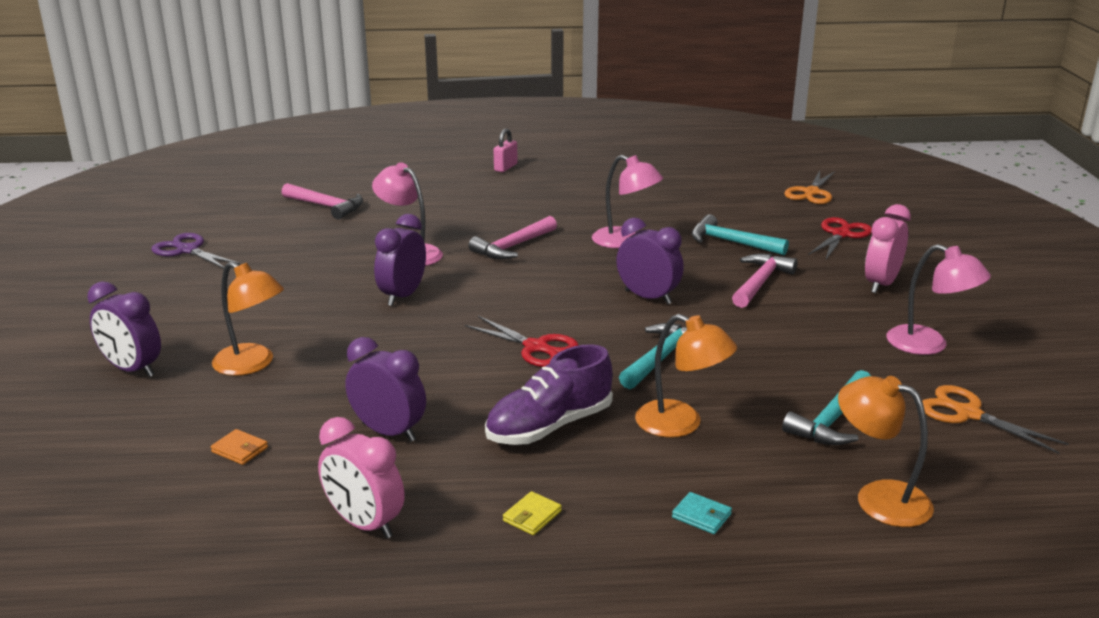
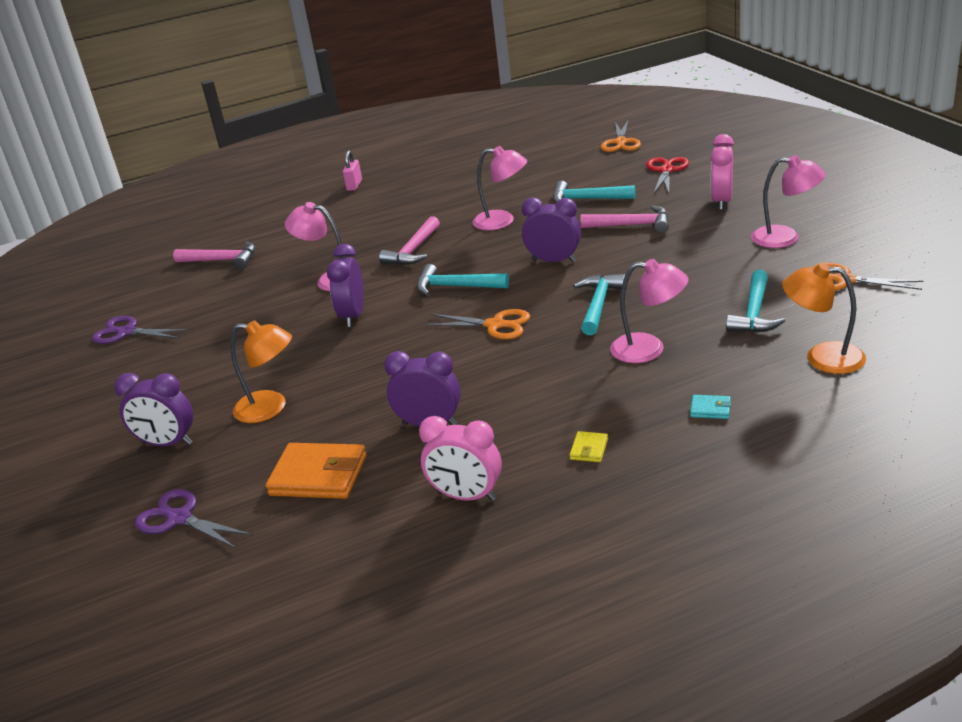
camera: 15 degrees left, 5 degrees up
orange wallet [211,429,268,465] -> orange wallet [266,443,366,499], size x2.19
red scissors [465,316,579,367] -> orange scissors [425,309,530,339]
purple shoe [485,344,613,445] -> none
orange lamp [635,314,737,438] -> pink lamp [610,259,689,363]
pink hammer [732,254,798,308] -> pink hammer turned 90 degrees clockwise [581,206,669,233]
none -> purple scissors [135,489,252,548]
none -> turquoise hammer [417,264,509,296]

